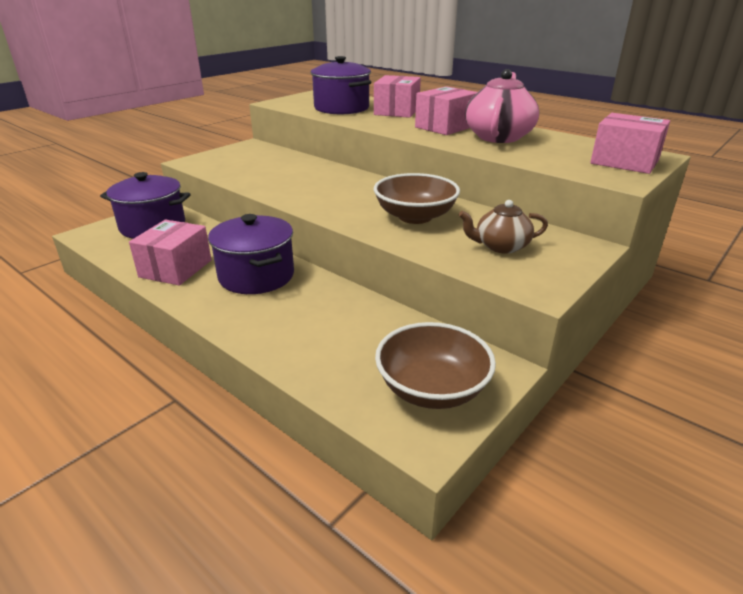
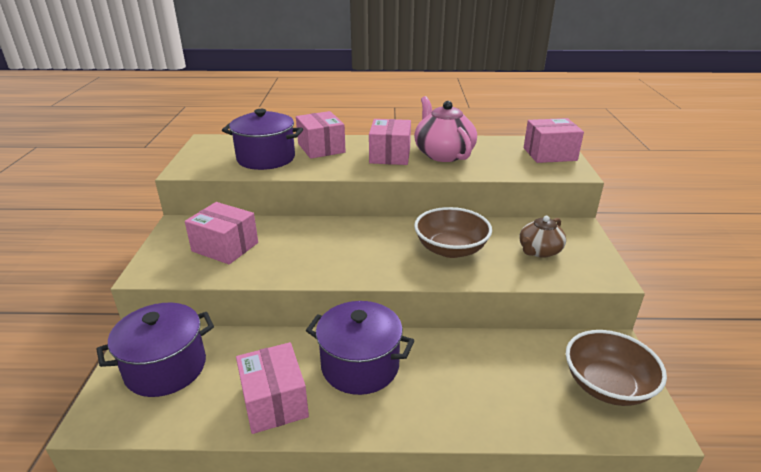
camera: 40 degrees left, 0 degrees up
none -> pink box [185,202,258,264]

